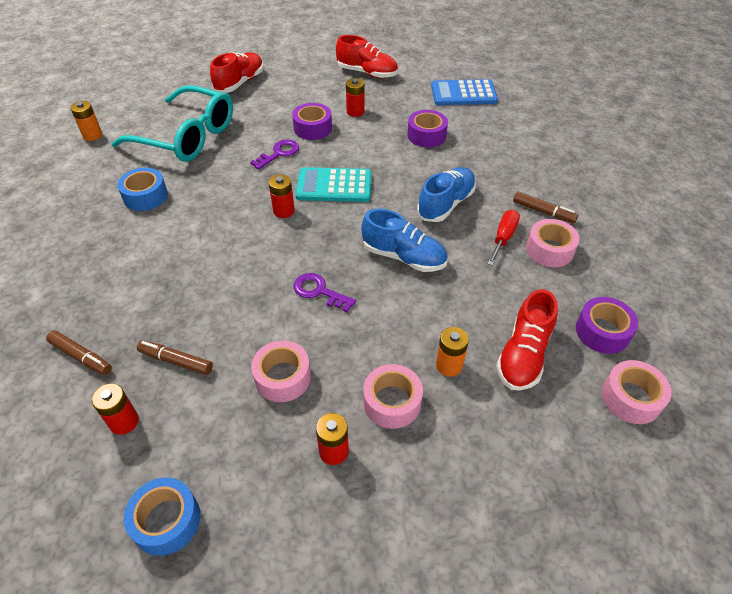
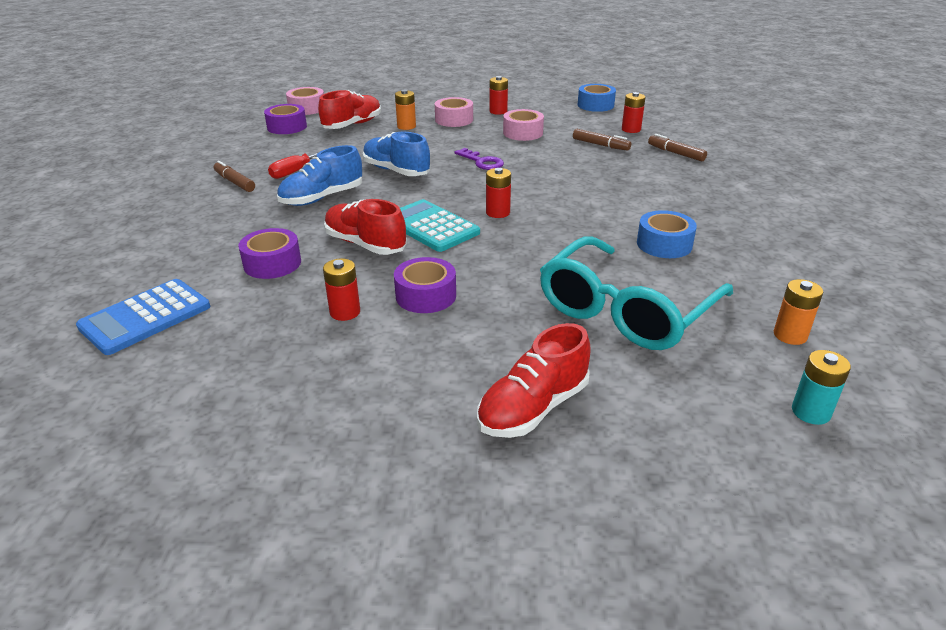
camera: 165 degrees left, 15 degrees down
turquoise glasses [111,85,233,162] -> turquoise glasses turned 90 degrees counterclockwise [540,236,733,350]
purple key [250,140,299,170] -> none
turquoise calculator [295,167,372,202] -> turquoise calculator turned 150 degrees counterclockwise [400,199,480,252]
red shoe [336,35,398,78] -> red shoe moved to [324,199,407,255]
blue calculator [431,79,498,105] -> blue calculator turned 120 degrees clockwise [76,279,210,355]
pink tape [526,219,580,267] -> none
none -> turquoise battery [792,350,851,425]

